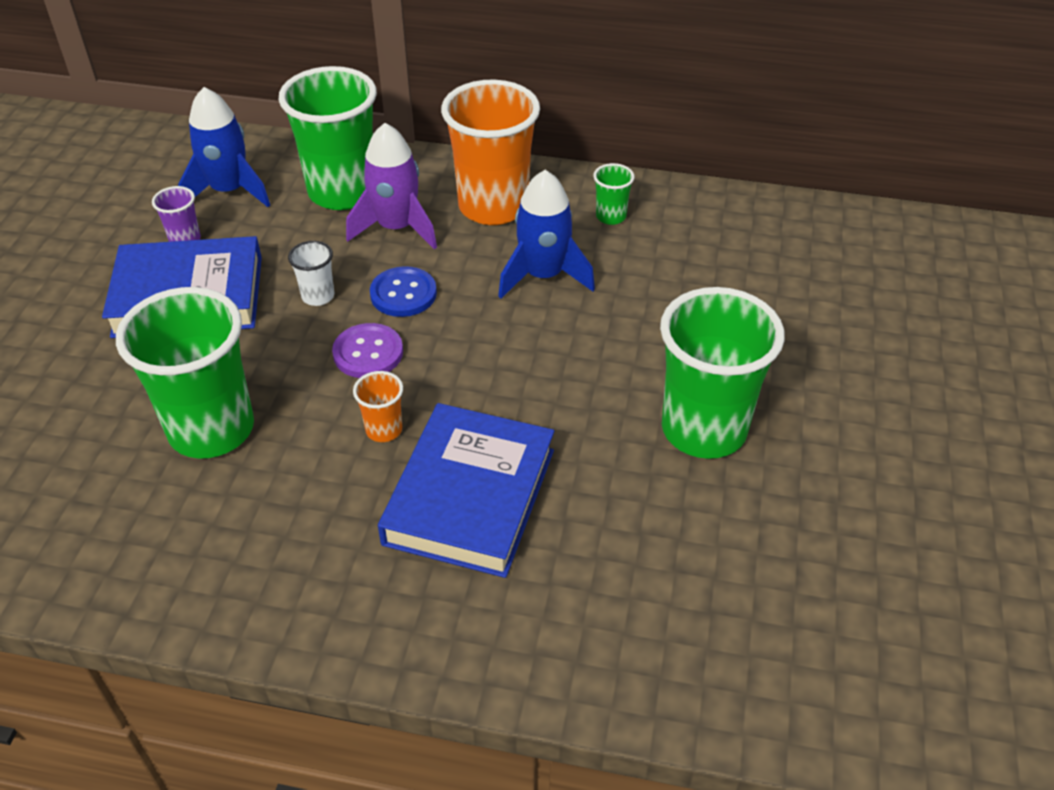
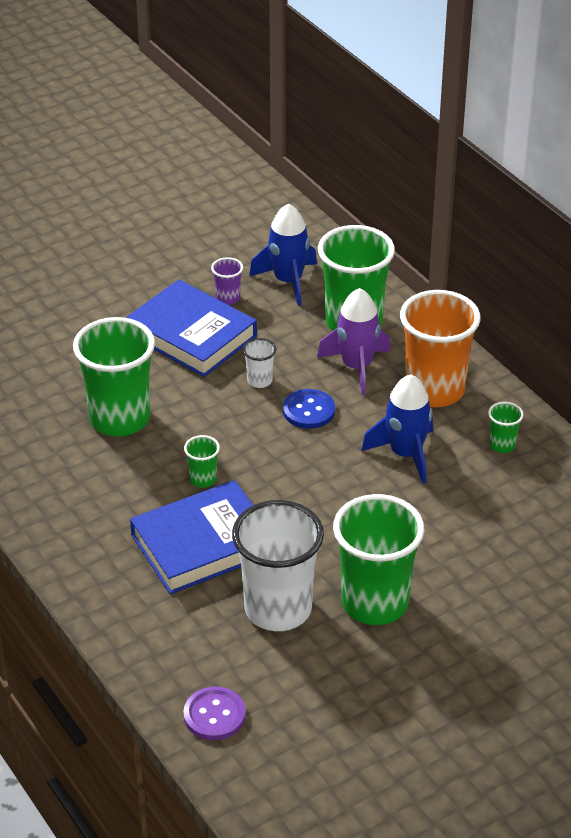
camera: 45 degrees right, 5 degrees down
purple button [332,323,403,378] -> purple button moved to [184,687,246,740]
orange cup [353,371,403,442] -> green cup [184,435,220,488]
none -> white cup [232,500,324,631]

